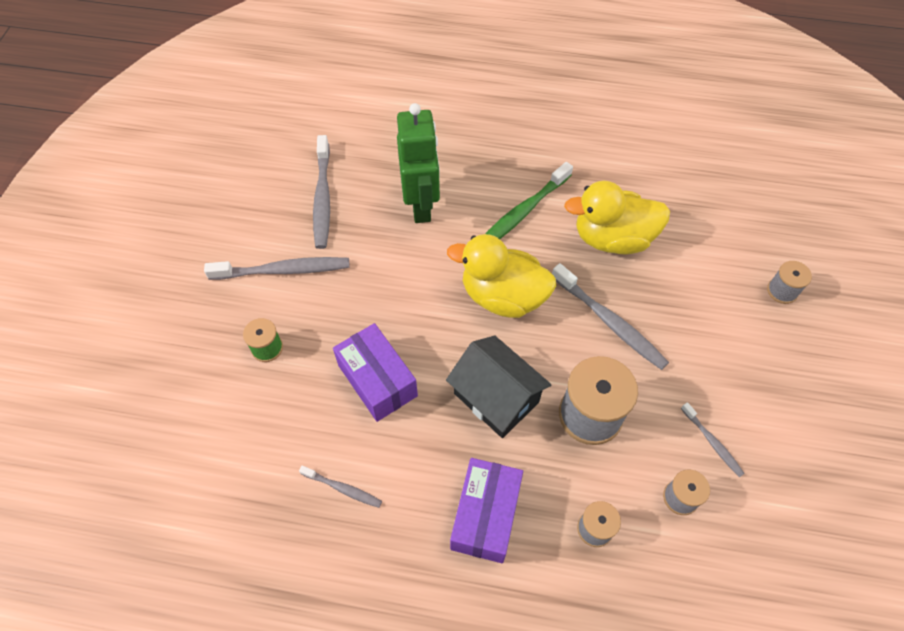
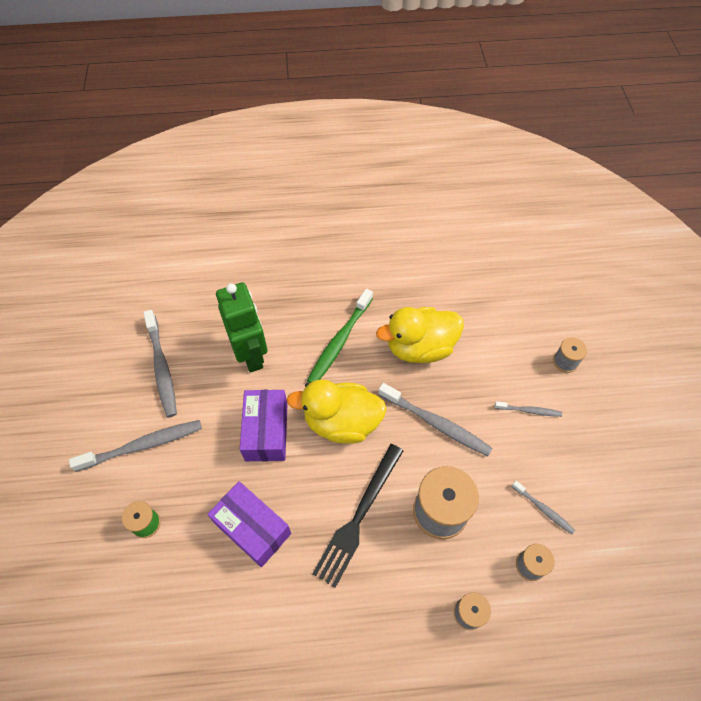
camera: 15 degrees left, 0 degrees up
grey toothbrush [299,466,382,508] -> grey toothbrush moved to [495,401,562,417]
black house [446,335,552,438] -> black fork [312,444,404,588]
purple box [450,458,523,563] -> purple box moved to [240,390,288,461]

